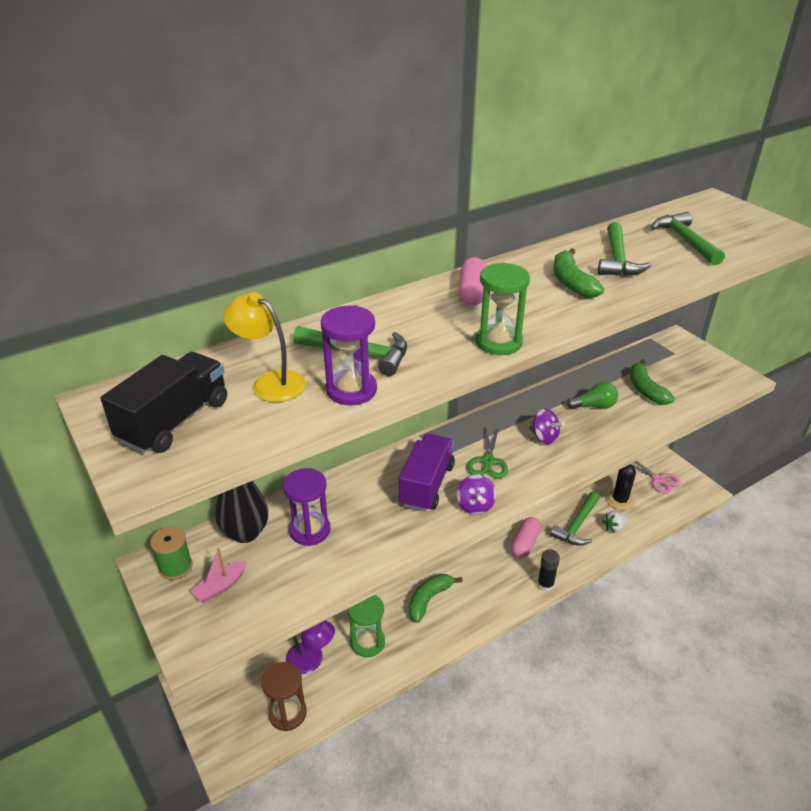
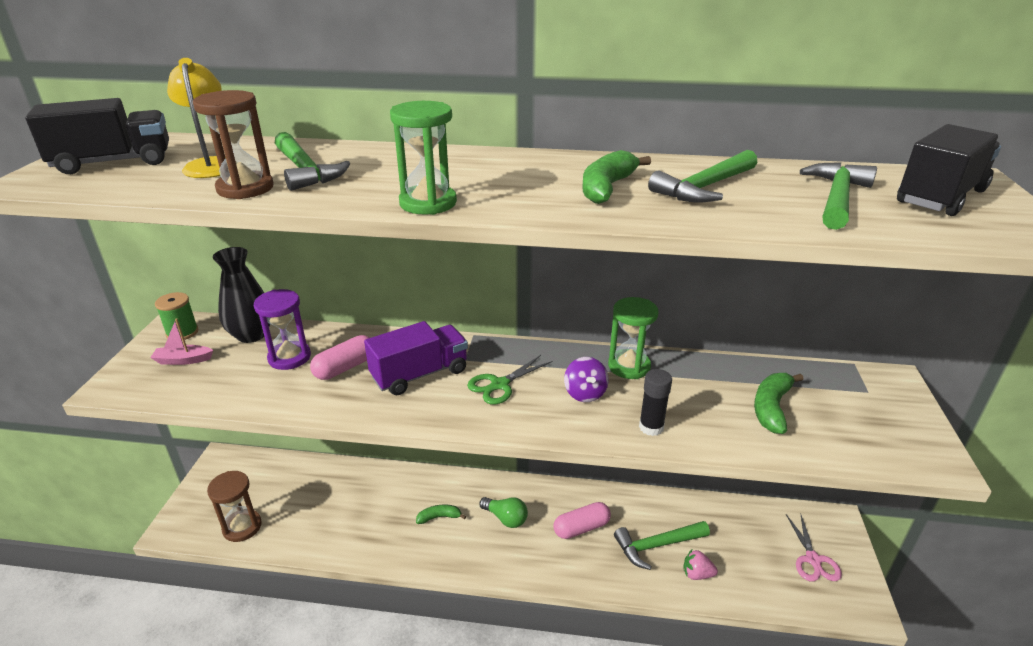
camera: 40 degrees right, 5 degrees down
purple lamp [286,620,335,674] -> none
purple hourglass [321,305,377,405] -> brown hourglass [193,90,274,199]
green hourglass [348,595,385,657] -> green hourglass moved to [608,297,659,379]
green banana [409,574,462,623] -> green banana [416,505,466,524], size x0.63
purple spinning top [456,475,496,515] -> none
pink capsule [459,257,486,306] -> pink capsule moved to [310,335,370,380]
black glue stick [537,549,560,592] -> black glue stick moved to [639,369,672,436]
green light bulb [567,382,618,409] -> green light bulb moved to [480,497,528,528]
white strawberry [603,511,627,533] -> pink strawberry [683,550,718,580]
black cactus [606,464,636,510] -> none
none -> black truck [897,124,1001,216]

